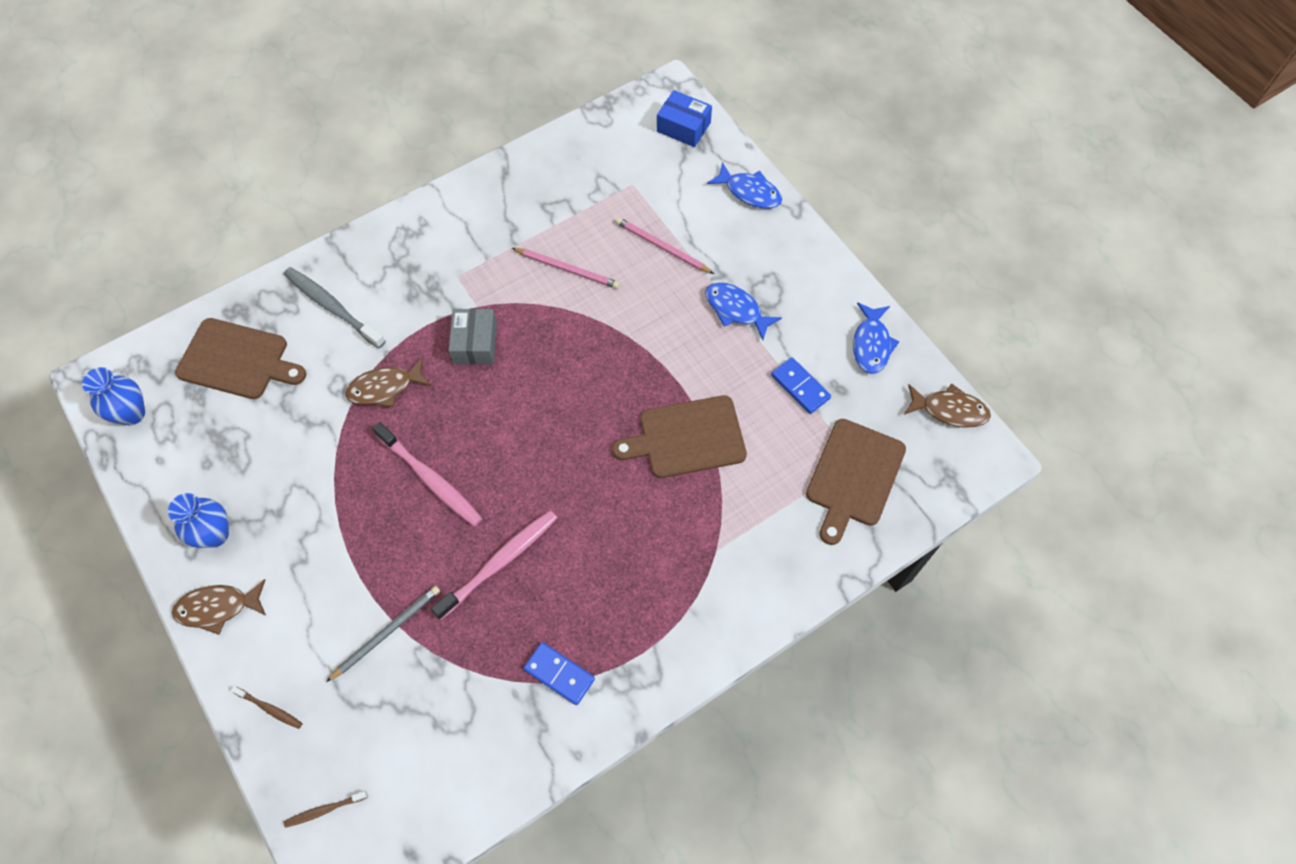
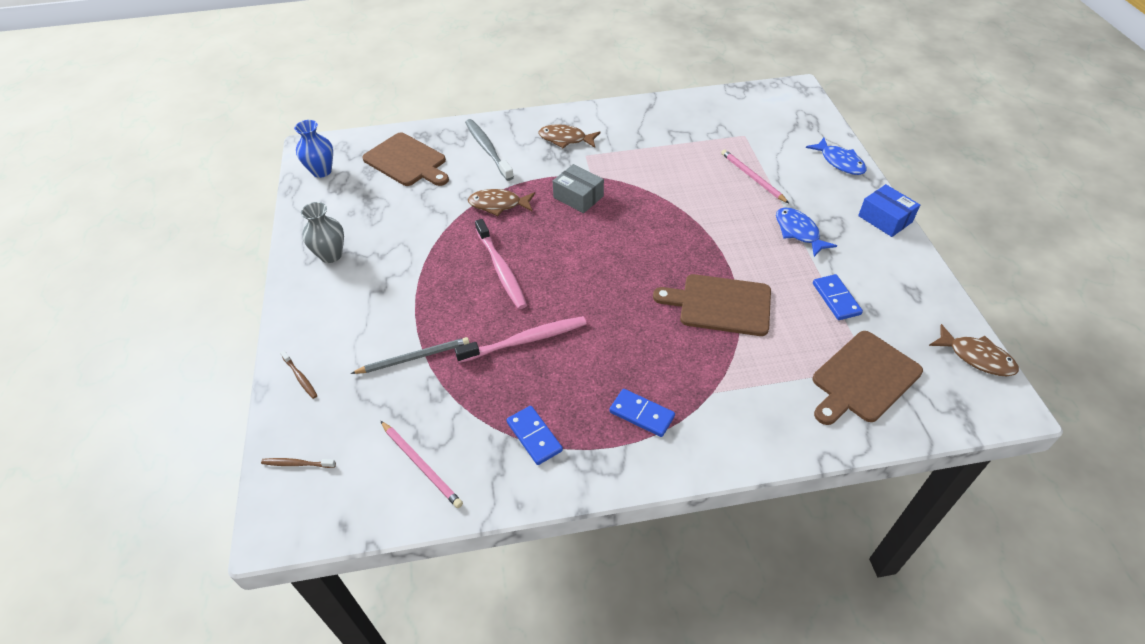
camera: 25 degrees right, 15 degrees down
blue vase [168,493,229,548] -> grey vase [301,202,344,263]
brown fish [172,579,266,635] -> brown fish moved to [539,124,601,148]
grey box [448,309,497,365] -> grey box turned 75 degrees counterclockwise [553,164,604,213]
pink pencil [512,248,620,289] -> pink pencil moved to [381,421,463,508]
blue box [657,90,712,147] -> blue box moved to [858,184,920,237]
blue fish [853,302,899,374] -> none
none -> blue domino [609,389,675,437]

